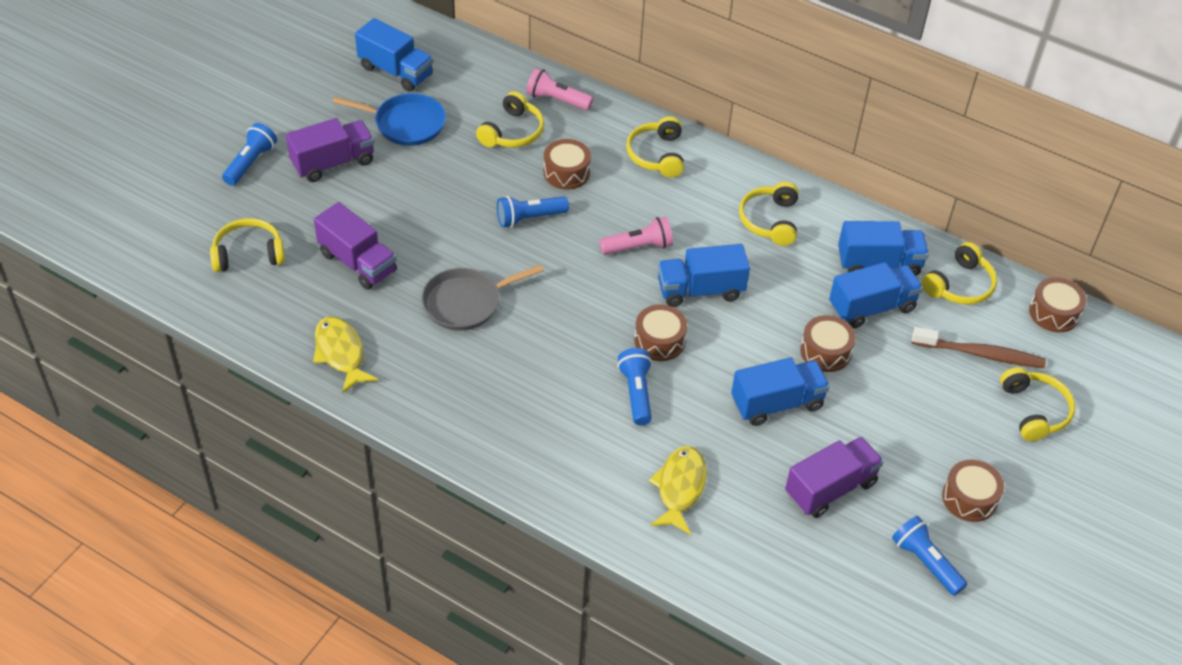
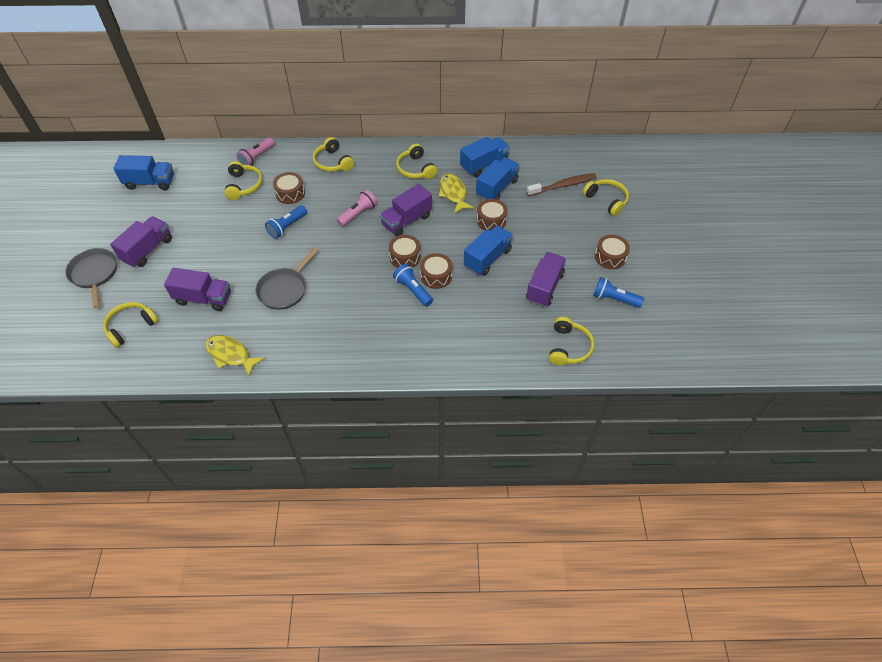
camera: 30 degrees left, 5 degrees up
blue flashlight [222,123,277,186] -> grey pan [65,248,117,308]
blue pan [332,93,446,146] -> none
pink flashlight [526,68,593,110] -> pink flashlight turned 45 degrees counterclockwise [236,138,274,166]
yellow fish [649,446,707,535] -> yellow fish moved to [439,174,474,213]
blue truck [658,244,750,307] -> purple truck [380,184,432,236]
yellow headphones [921,242,997,305] -> yellow headphones moved to [549,317,594,366]
brown drum [1029,277,1087,332] -> brown drum moved to [420,253,452,289]

